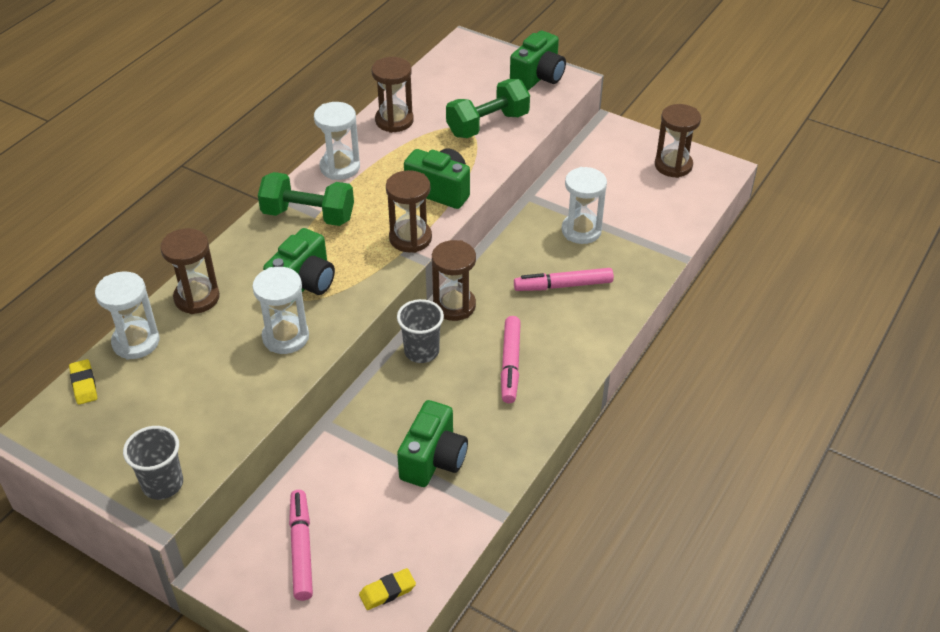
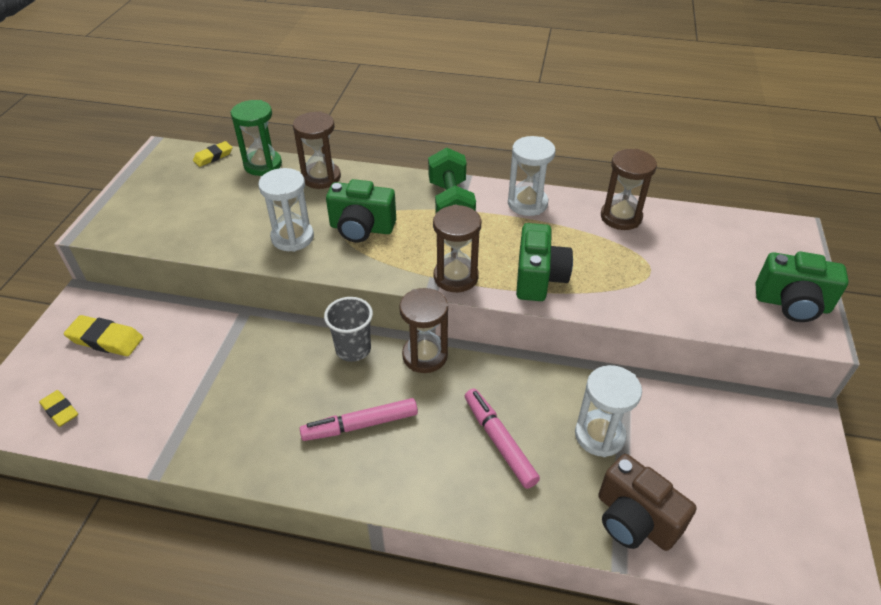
camera: 70 degrees right, 0 degrees up
white hourglass [95,271,160,360] -> green hourglass [230,100,282,176]
grey cup [123,426,183,500] -> none
pink marker [289,490,313,601] -> yellow eraser [64,315,143,356]
green camera [397,400,468,487] -> none
green dumbbell [446,79,530,138] -> none
brown hourglass [655,104,701,178] -> none
none -> brown camera [598,454,696,551]

